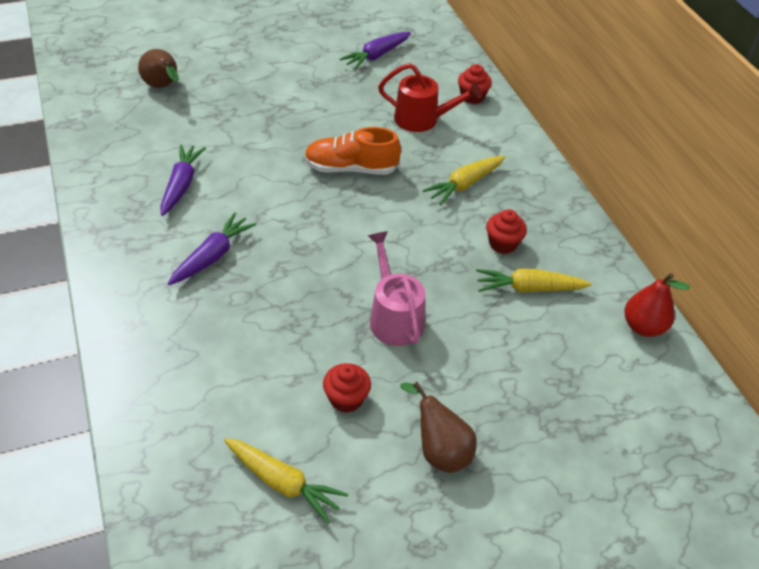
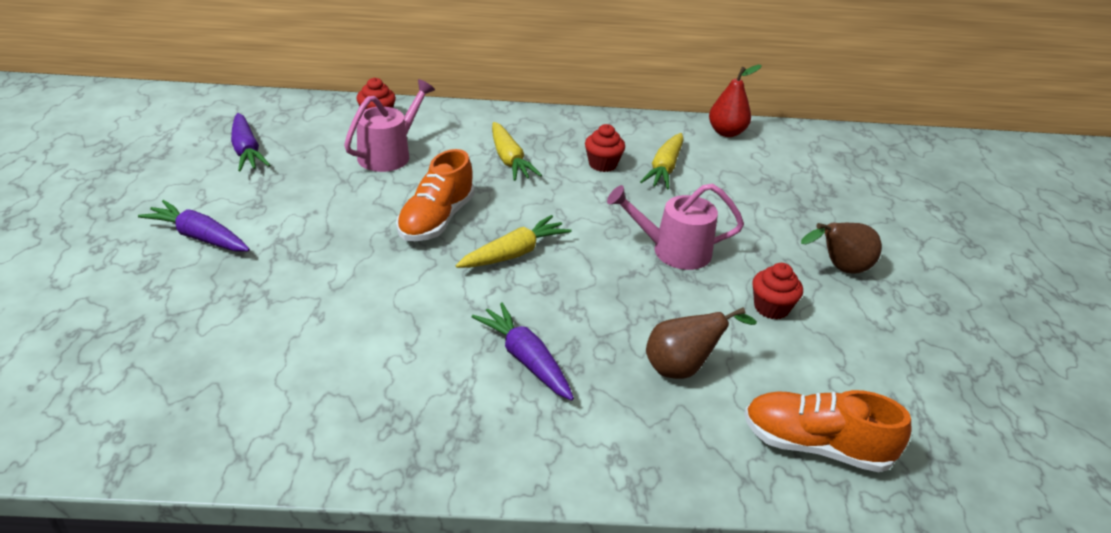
camera: 70 degrees left, 10 degrees down
brown pear [138,49,179,88] -> brown pear moved to [646,307,757,379]
purple carrot [160,144,206,216] -> purple carrot moved to [138,200,250,252]
yellow carrot [224,438,348,524] -> yellow carrot moved to [456,215,572,268]
red watering can [378,63,482,132] -> pink watering can [344,79,435,172]
none -> orange shoe [744,390,911,473]

